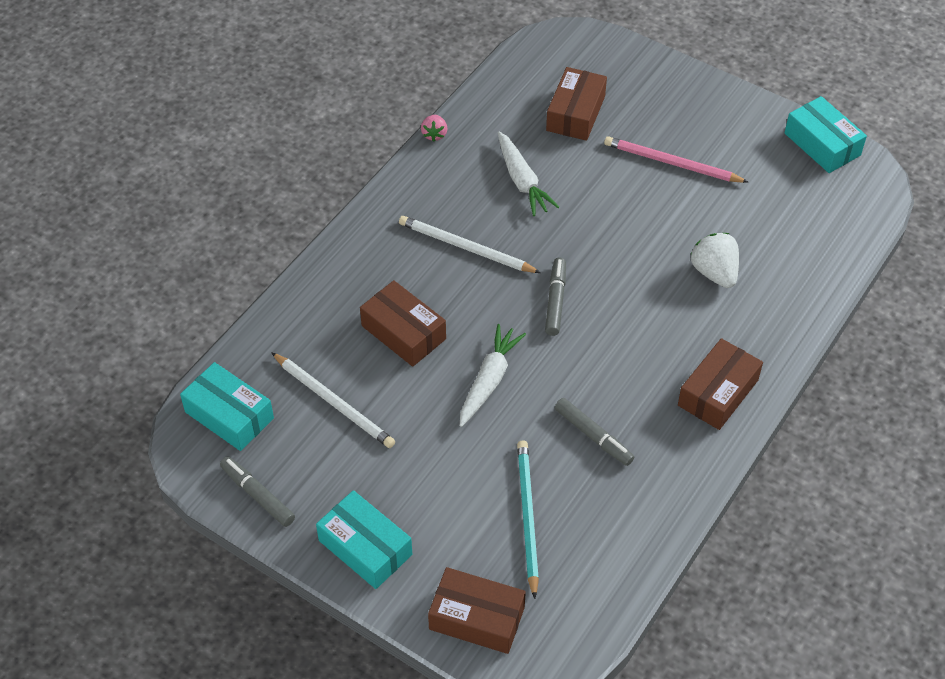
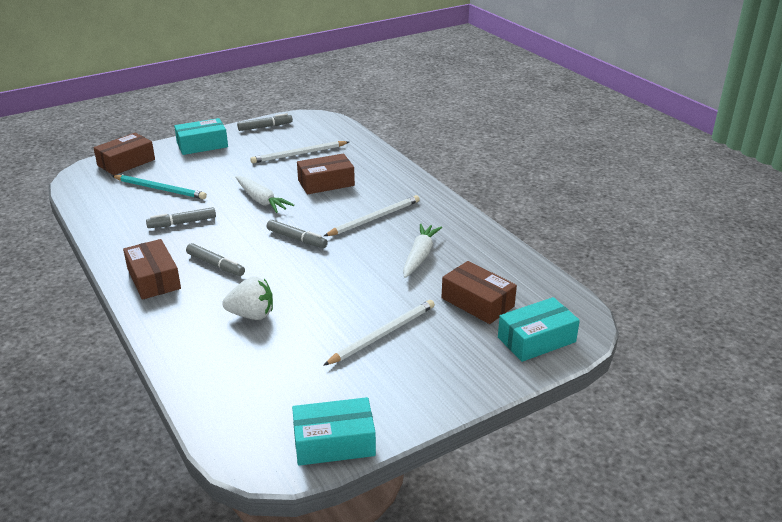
camera: 115 degrees right, 20 degrees down
turquoise box [180,362,274,451] -> turquoise box moved to [498,297,580,362]
pink strawberry [421,115,448,142] -> none
white carrot [498,131,559,216] -> white carrot turned 105 degrees clockwise [403,223,442,278]
pink pencil [604,136,748,183] -> white pencil [323,300,435,366]
none -> grey marker [186,243,245,276]

